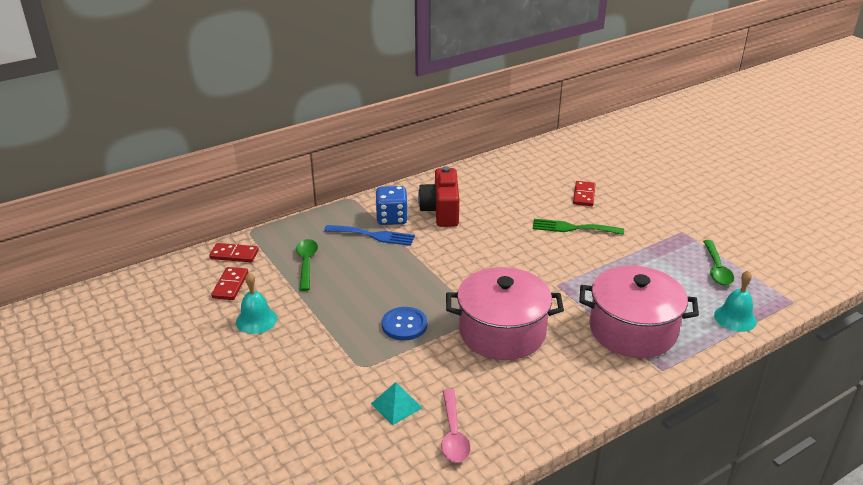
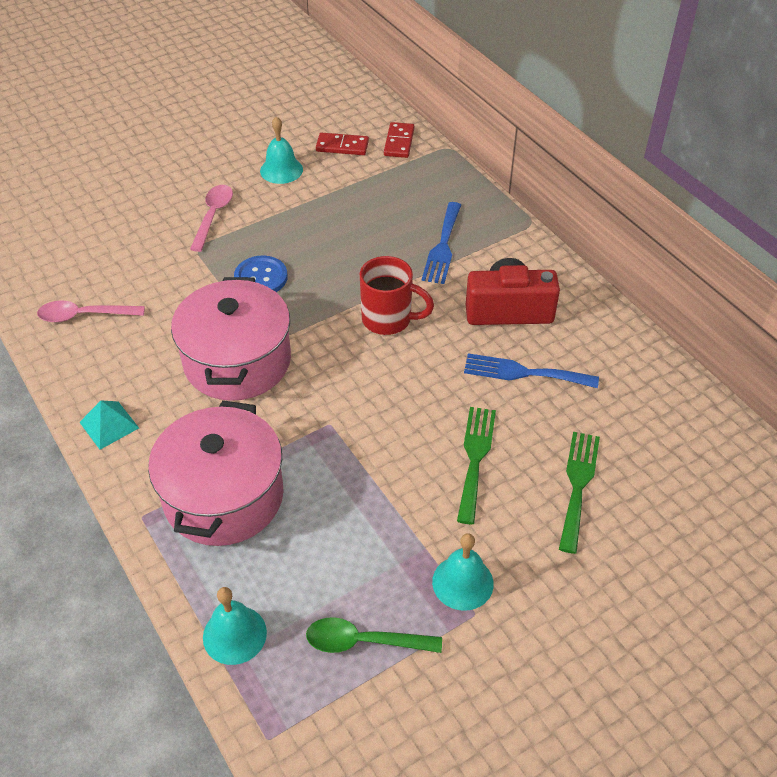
camera: 90 degrees right, 15 degrees up
green spoon [296,239,318,291] -> none
turquoise pyramid [371,382,422,425] -> turquoise pyramid moved to [79,400,139,450]
blue dice [375,186,408,225] -> none
red domino [573,181,595,206] -> green fork [559,432,600,554]
none -> pink spoon [190,185,233,252]
none -> red mug [360,256,434,335]
none -> turquoise bell [432,533,494,611]
none -> blue fork [464,353,599,388]

